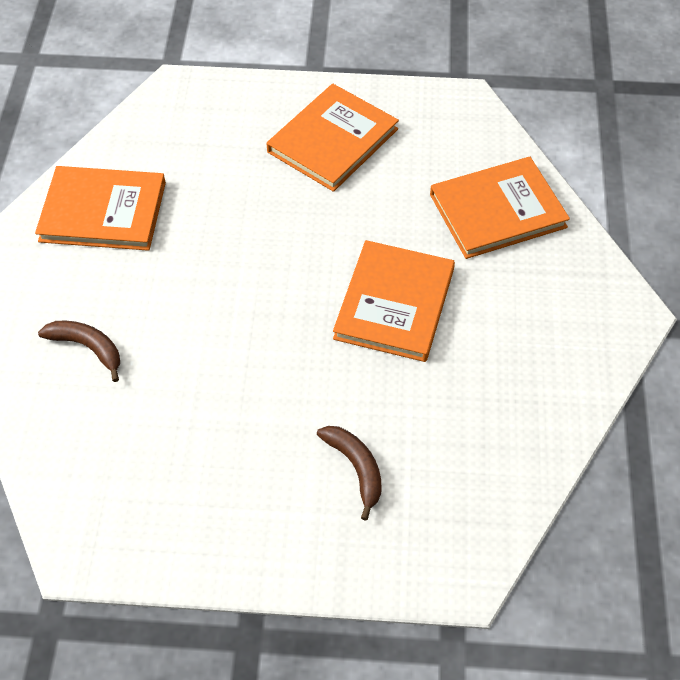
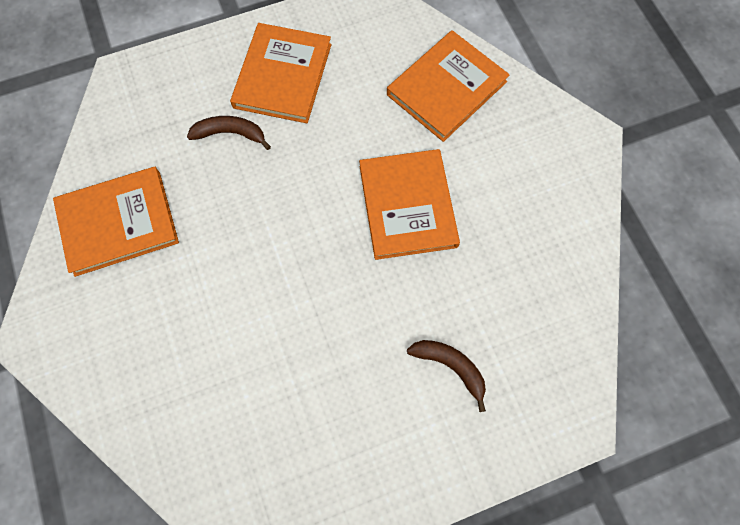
camera: 25 degrees left, 15 degrees up
brown banana [38,321,120,382] -> brown banana moved to [187,116,271,150]

